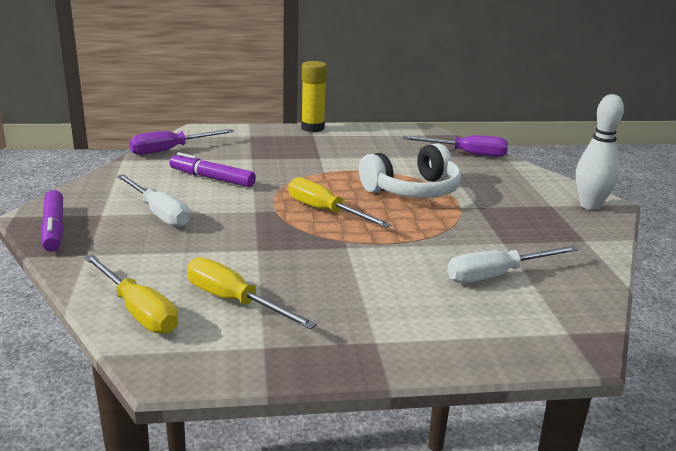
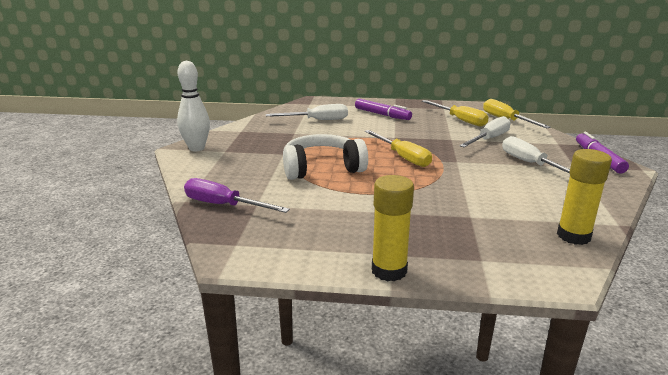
camera: 165 degrees left, 0 degrees up
purple screwdriver [129,129,234,155] -> yellow glue stick [557,149,612,245]
purple marker [170,152,256,187] -> purple marker moved to [355,99,412,120]
none -> white screwdriver [459,116,511,147]

